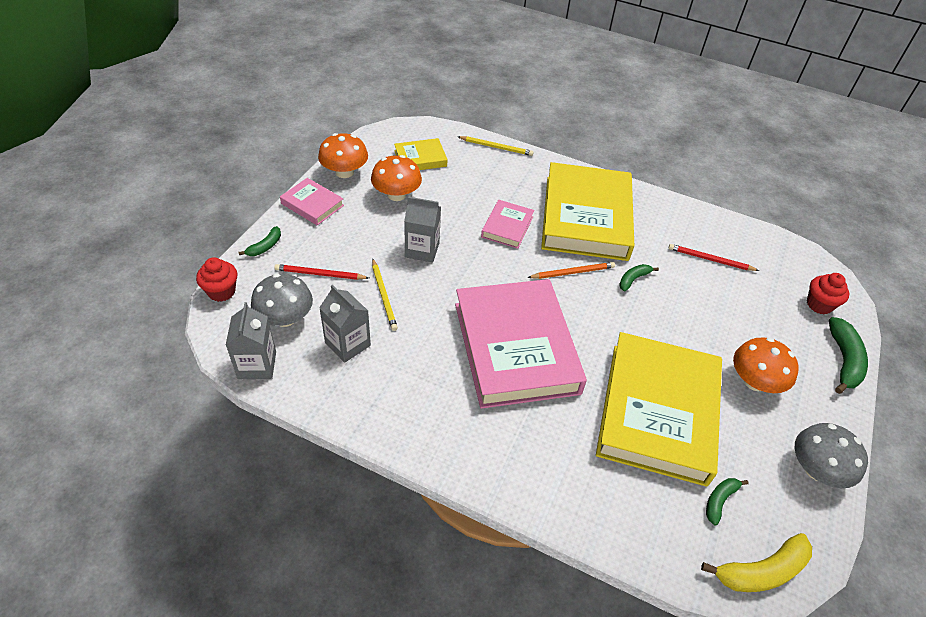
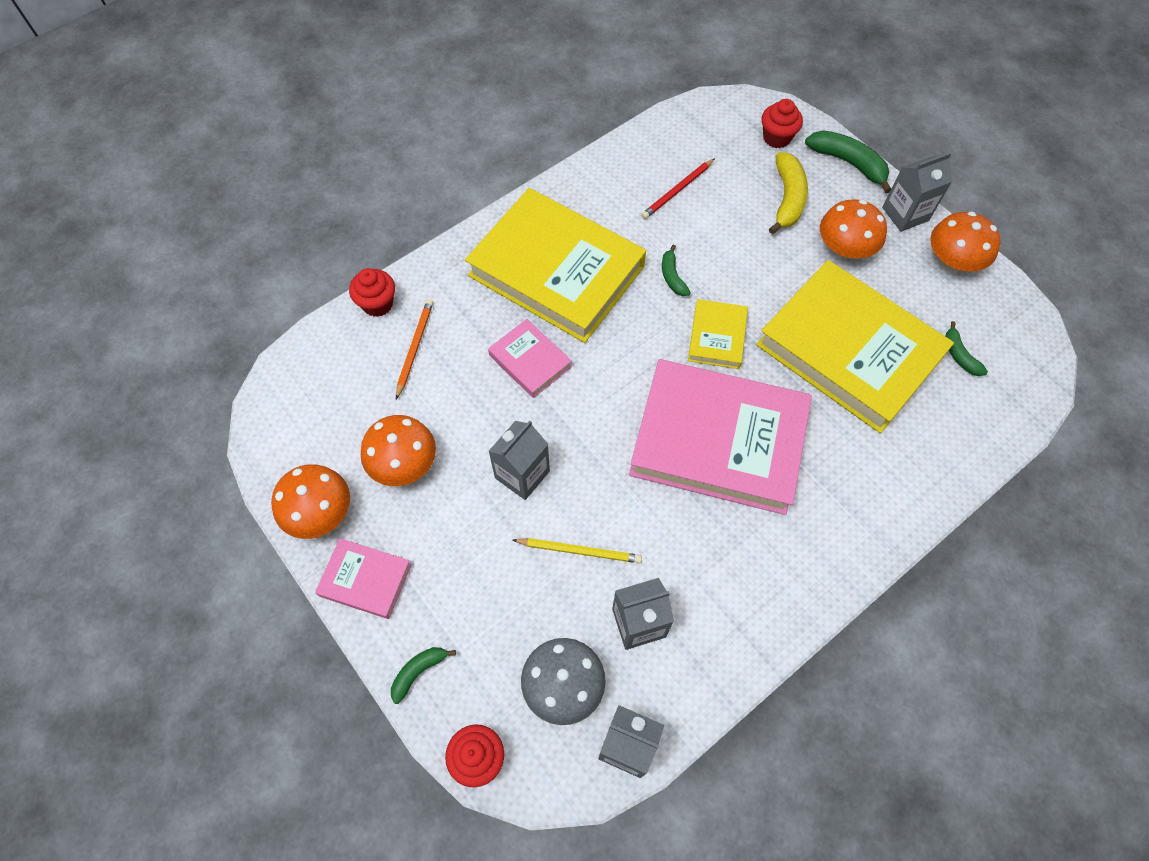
camera: 60 degrees left, 15 degrees up
green banana [239,226,281,256] -> green banana turned 105 degrees counterclockwise [391,647,456,704]
red pencil [274,264,369,280] -> none
pink book [280,178,344,225] -> pink book turned 45 degrees clockwise [315,538,412,619]
yellow book [394,138,448,170] -> yellow book moved to [688,299,748,369]
yellow pencil [458,136,533,156] -> red cupcake [349,268,395,317]
orange pencil [527,262,615,279] -> orange pencil moved to [396,299,433,399]
yellow banana [701,533,812,592] -> yellow banana moved to [769,152,808,234]
grey mushroom [795,423,868,488] -> orange mushroom [930,211,1001,272]
none -> grey carton [882,152,953,232]

